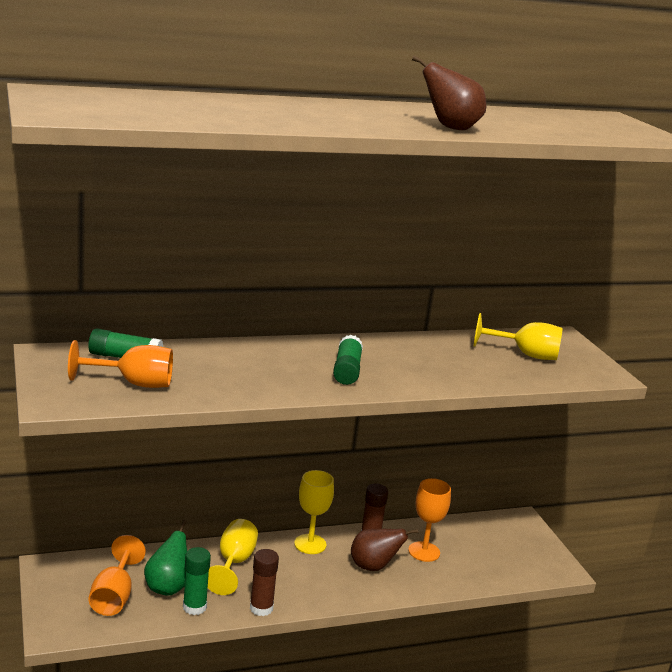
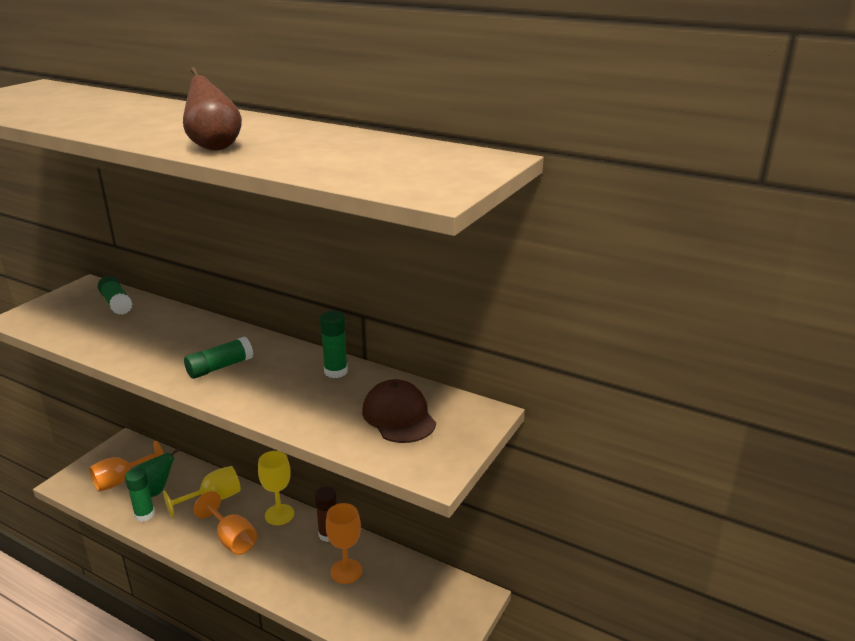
camera: 50 degrees right, 5 degrees up
orange goblet [68,340,173,388] -> orange goblet moved to [194,491,257,555]
brown glue stick [250,549,279,616] -> none
brown pear [351,529,419,571] -> none
yellow goblet [474,313,563,360] -> brown cap [362,379,436,443]
none -> green glue stick [320,311,348,378]

